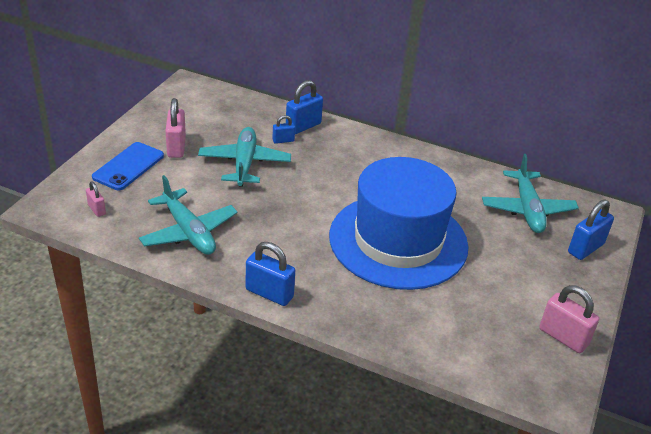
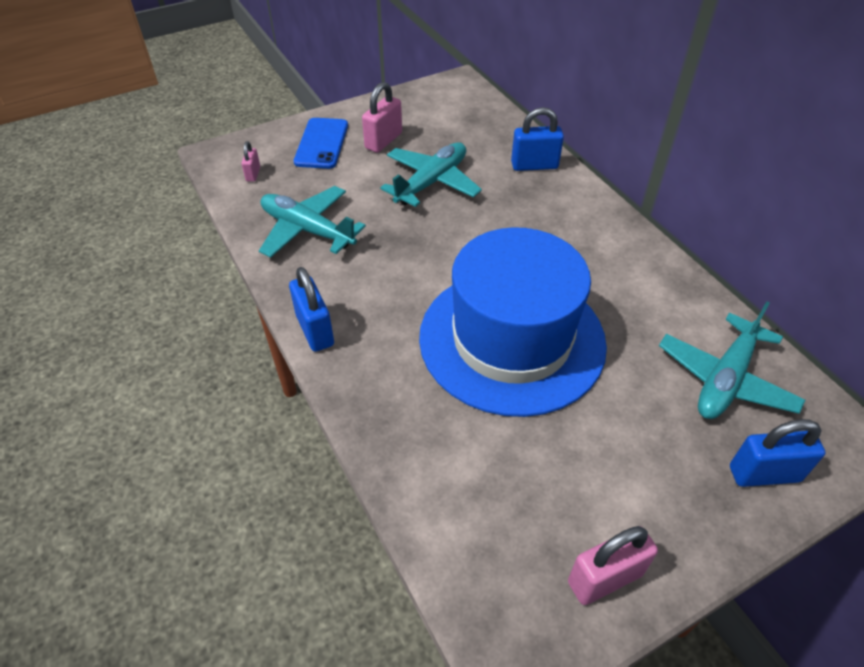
camera: 40 degrees right, 10 degrees up
blue phone [92,142,164,190] -> blue phone turned 60 degrees counterclockwise [294,118,348,169]
turquoise plane [139,175,238,255] -> turquoise plane turned 120 degrees clockwise [259,186,366,258]
blue padlock [273,115,295,144] -> none
pink padlock [540,285,599,353] -> pink padlock turned 75 degrees clockwise [568,526,658,605]

